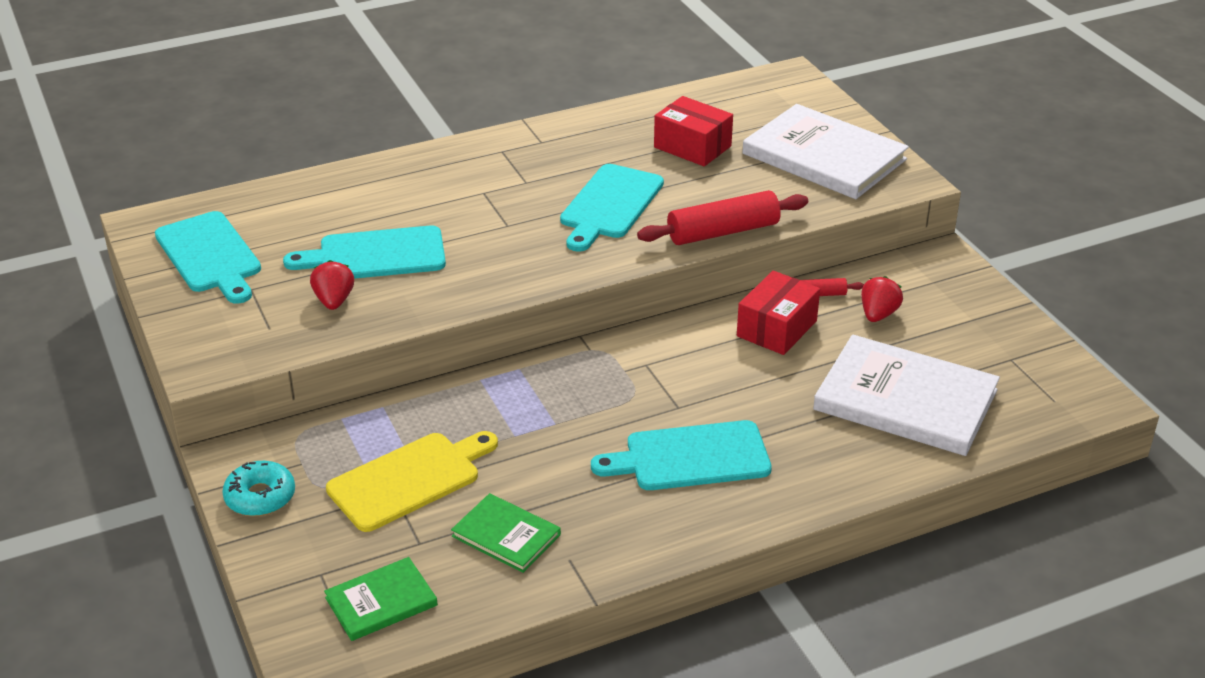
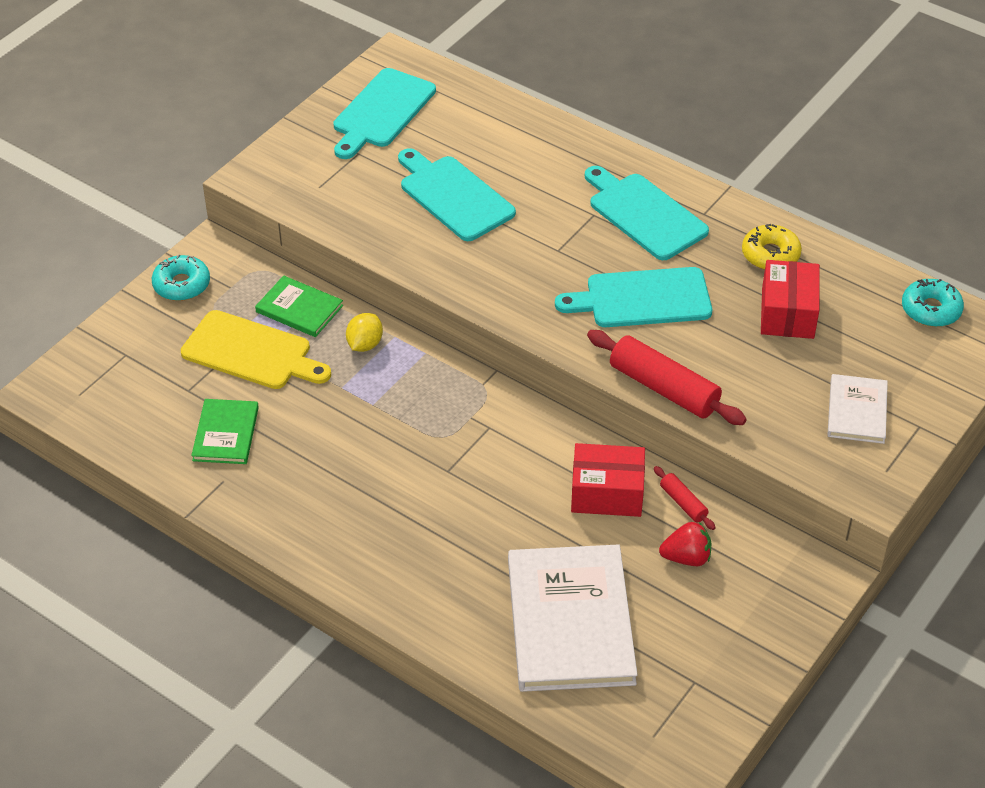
camera: 60 degrees right, 10 degrees up
red strawberry [310,260,354,310] -> none
green book [324,557,438,641] -> green book moved to [255,275,343,337]
turquoise cutting board [591,420,772,490] -> turquoise cutting board moved to [585,166,709,260]
white book [742,104,909,199] -> white book [828,374,888,444], size x0.52
none -> yellow lemon [346,313,383,352]
none -> yellow donut [742,224,802,270]
none -> turquoise donut [902,279,964,327]

